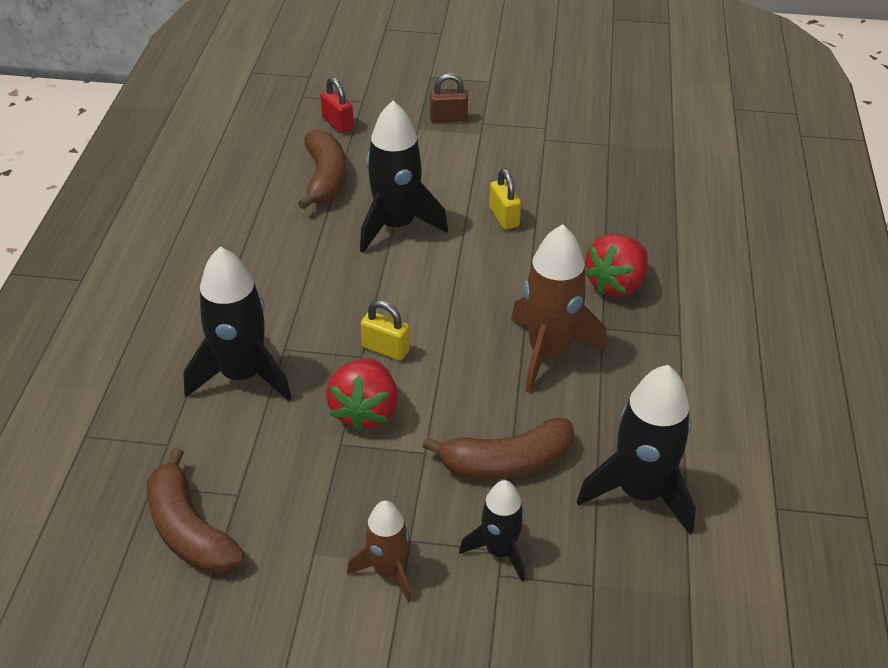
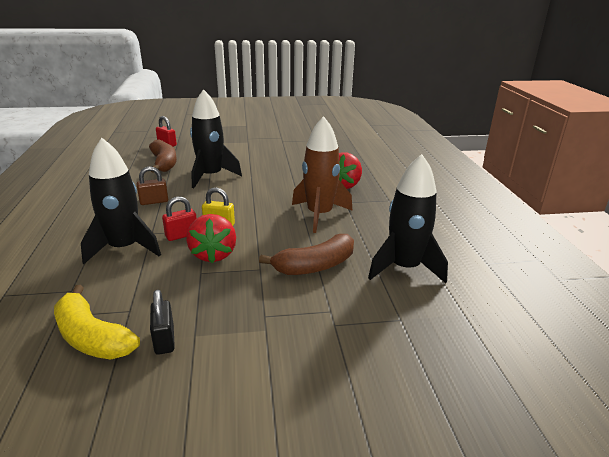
camera: 15 degrees left, 15 degrees down
brown banana [147,448,245,573] -> yellow banana [54,285,140,360]
brown rocket [347,501,411,603] -> none
brown padlock [430,73,468,122] -> brown padlock moved to [137,166,168,205]
black rocket [459,480,525,581] -> none
yellow padlock [489,168,521,229] -> none
none -> black padlock [150,290,175,355]
none -> red padlock [162,196,197,241]

